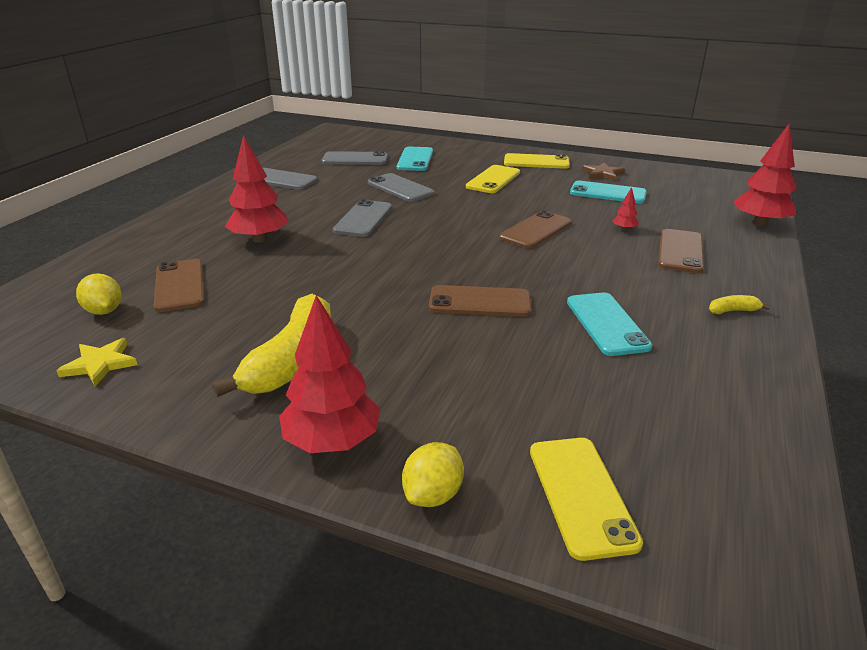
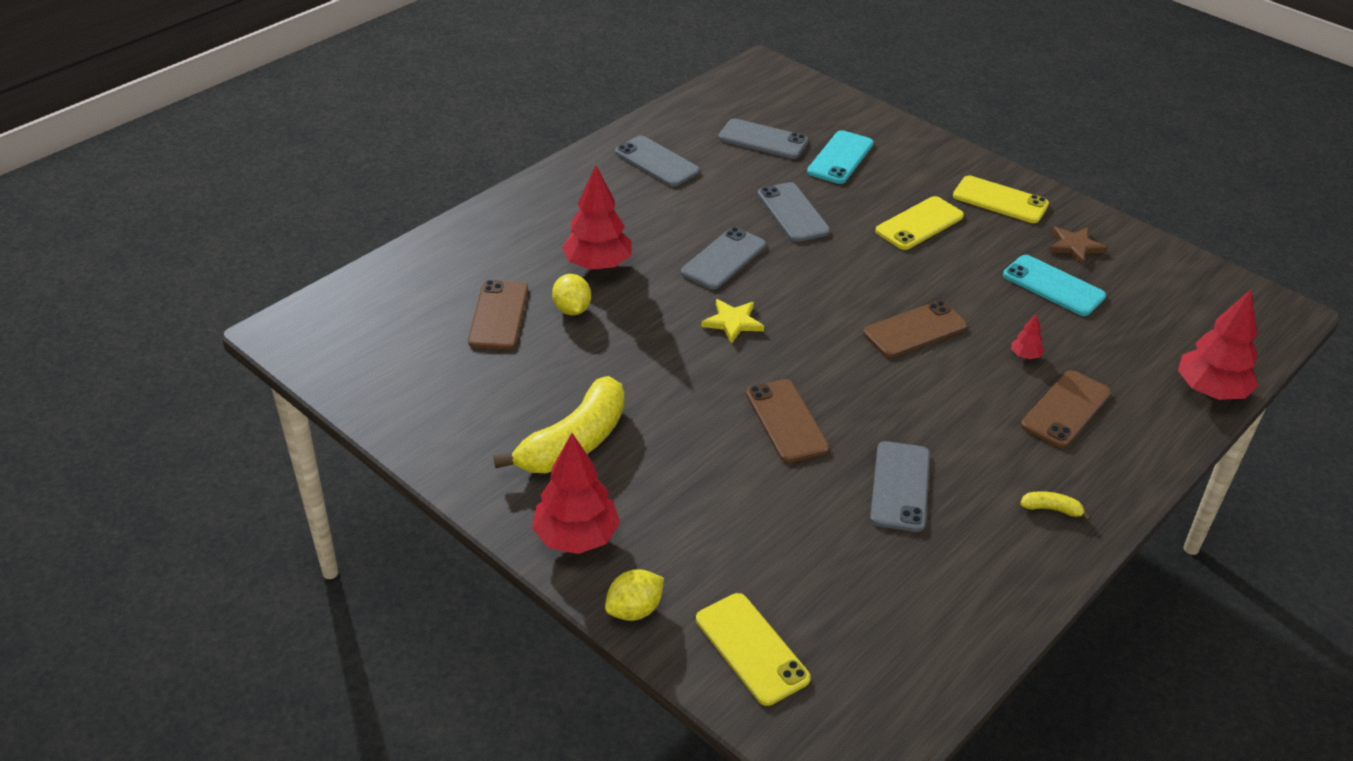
camera: 20 degrees right, 10 degrees up
yellow star [56,338,138,386] -> yellow star moved to [701,299,764,344]
yellow lemon [76,273,122,315] -> yellow lemon moved to [552,274,591,315]
brown phone [429,285,531,317] -> brown phone turned 45 degrees clockwise [746,379,829,463]
yellow phone [530,438,643,561] -> yellow phone turned 45 degrees counterclockwise [696,593,811,706]
turquoise phone [567,292,653,356] -> grey phone [870,441,930,532]

